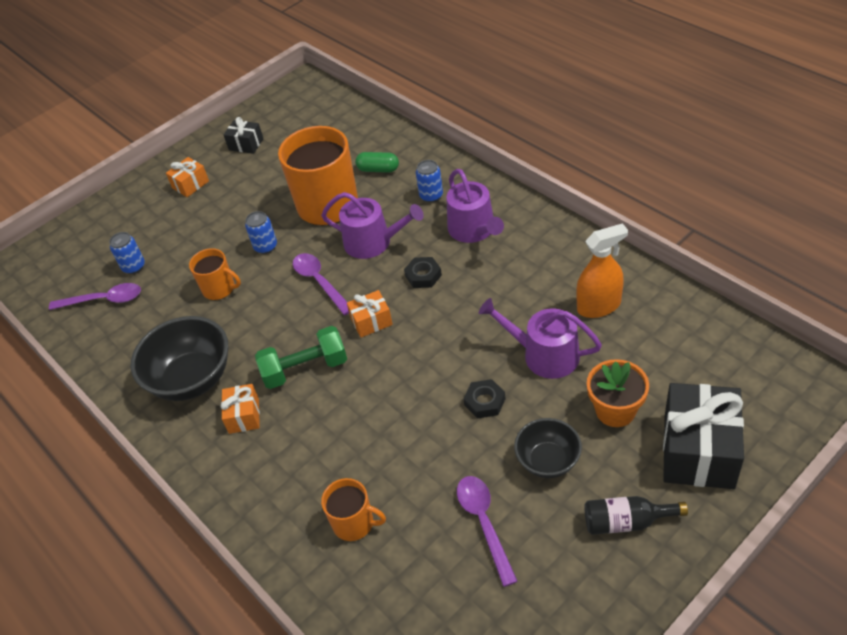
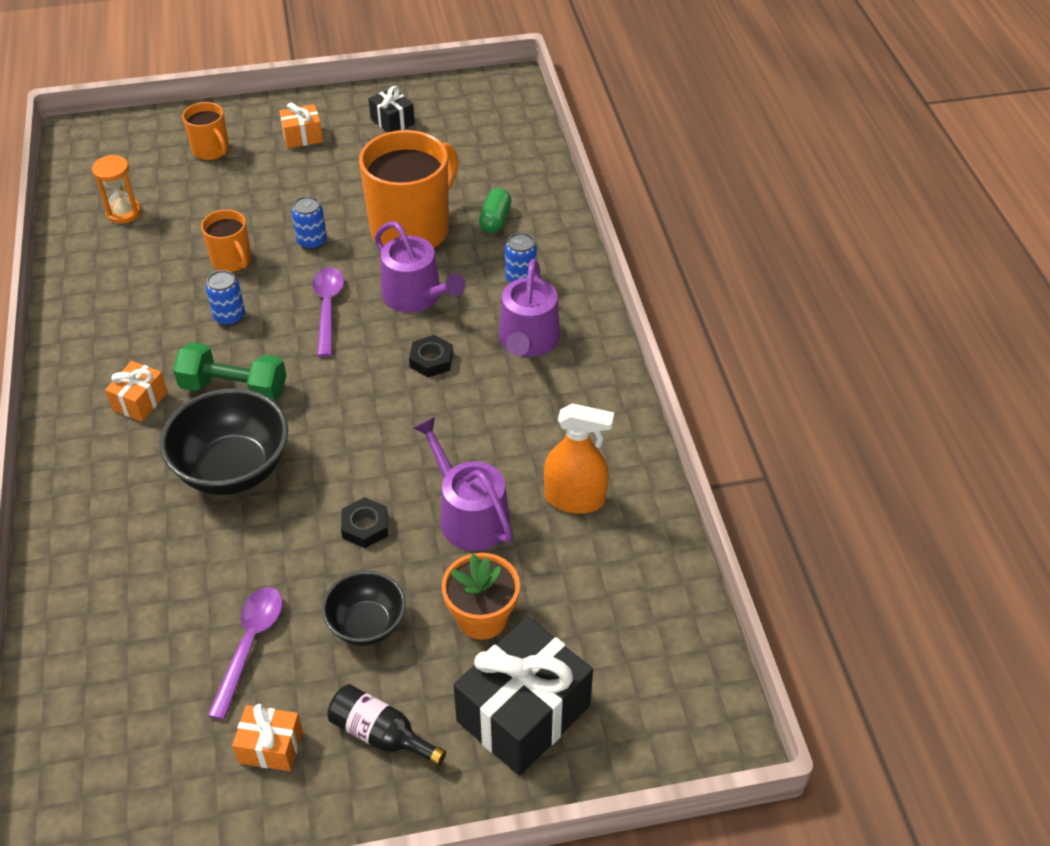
camera: 25 degrees right, 0 degrees up
purple spoon [49,283,141,310] -> orange hourglass [92,155,141,224]
blue can [109,232,145,274] -> blue can moved to [206,270,245,326]
black bowl [131,316,229,401] -> black bowl moved to [160,388,288,495]
orange mug [321,478,386,541] -> orange mug moved to [182,102,229,161]
orange gift [347,290,393,338] -> orange gift moved to [232,704,303,771]
green capsule [355,152,399,173] -> green capsule turned 60 degrees clockwise [479,188,511,234]

